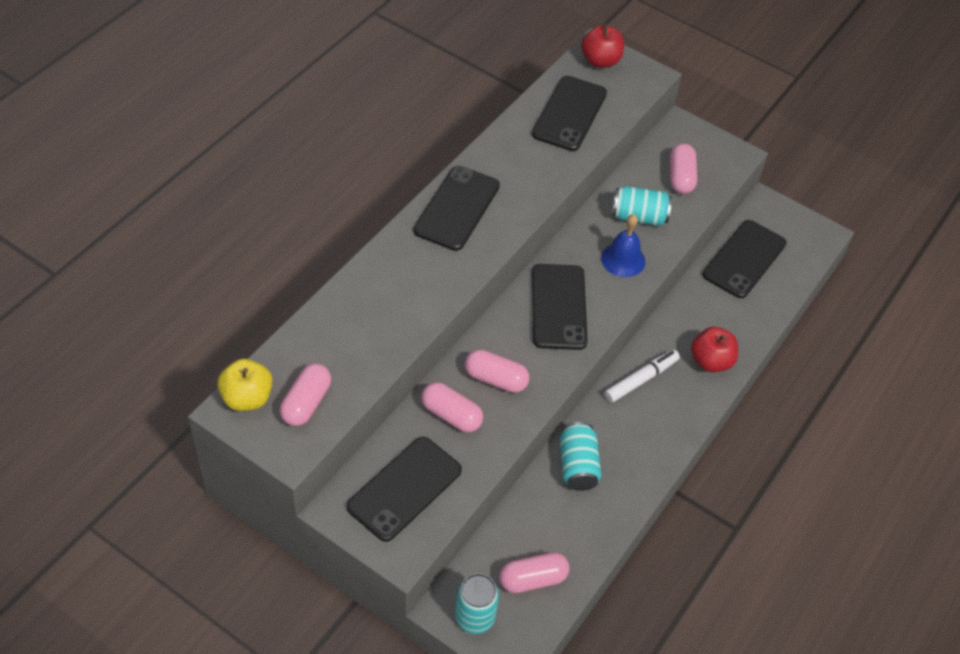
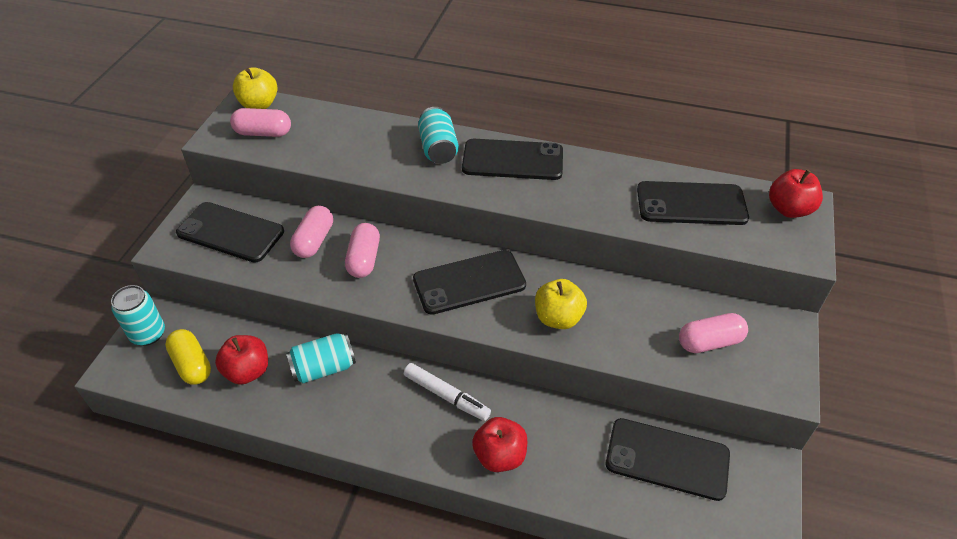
camera: 75 degrees right, 5 degrees down
pink capsule [499,552,570,593] -> yellow capsule [165,329,211,385]
blue bell [601,214,645,277] -> yellow apple [535,279,587,329]
turquoise can [612,186,672,226] -> turquoise can moved to [418,107,459,164]
none -> red apple [215,335,268,385]

